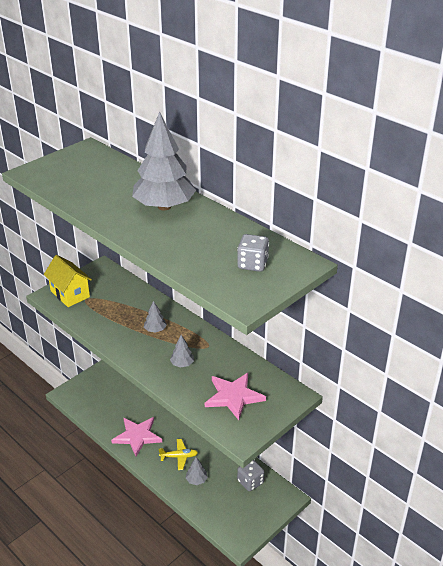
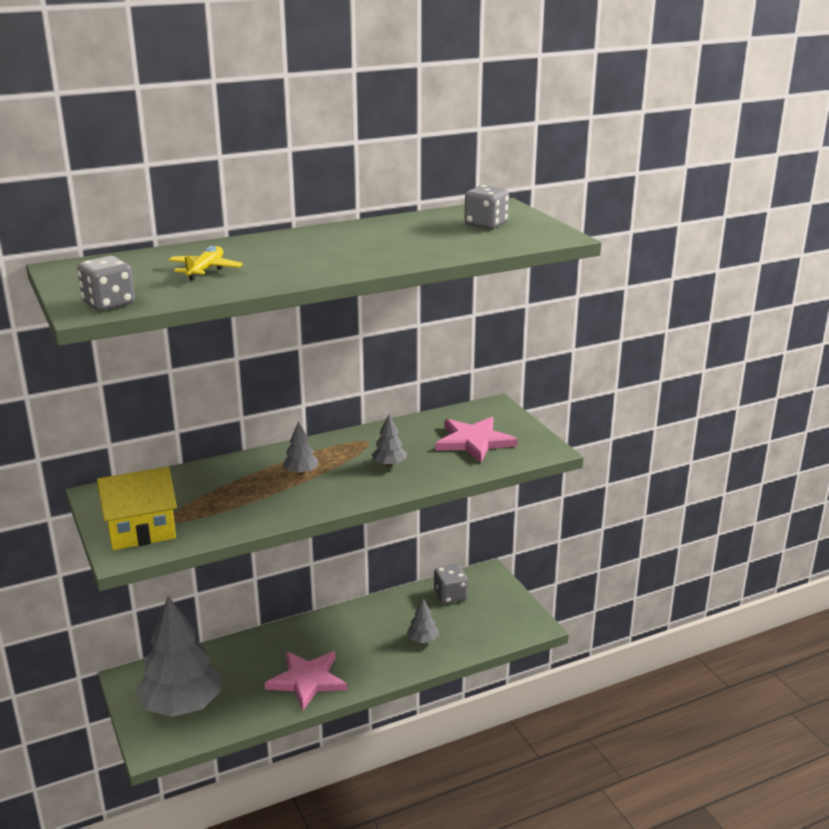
camera: 70 degrees left, 10 degrees down
grey tree [132,111,196,210] -> grey tree moved to [136,596,221,717]
yellow plane [159,439,198,470] -> yellow plane moved to [169,246,243,281]
none -> grey dice [77,256,135,311]

